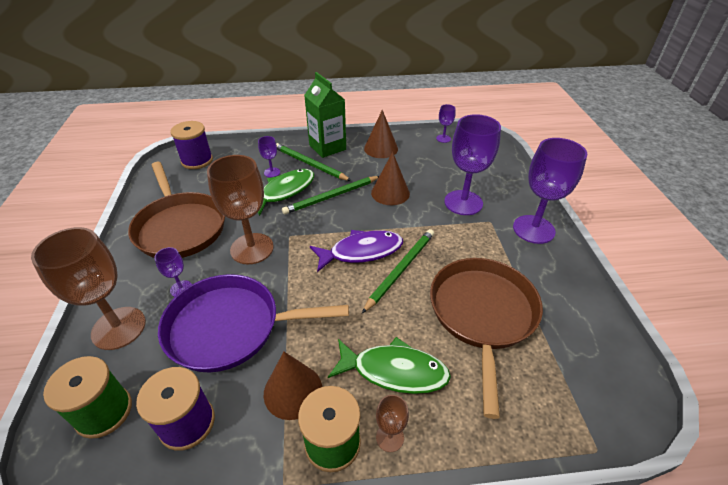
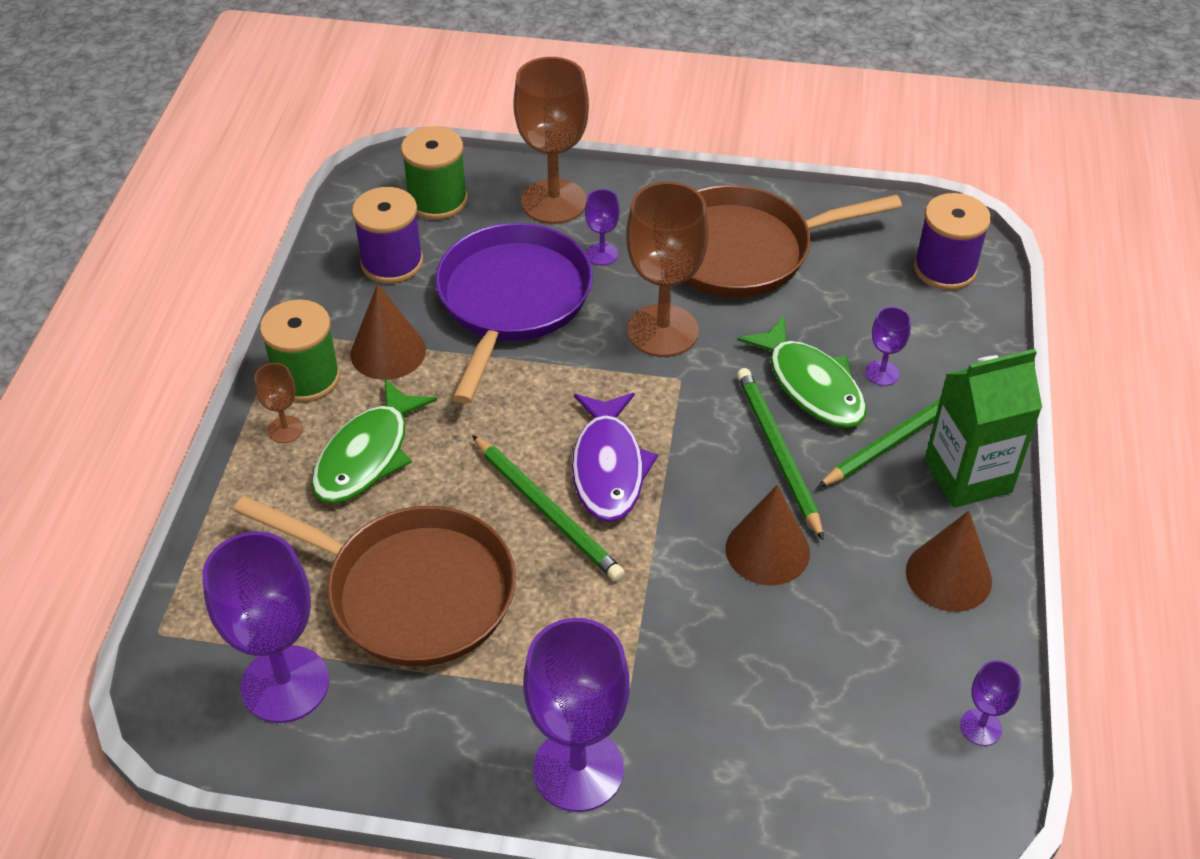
camera: 105 degrees right, 5 degrees up
purple goblet [444,114,501,215] -> purple goblet moved to [202,532,329,723]

